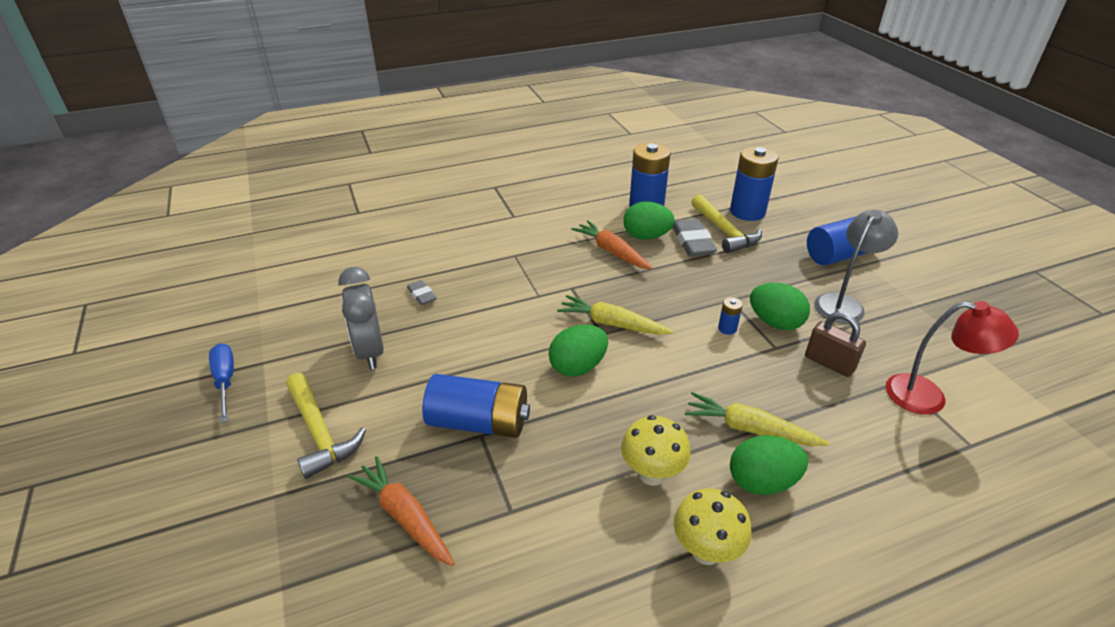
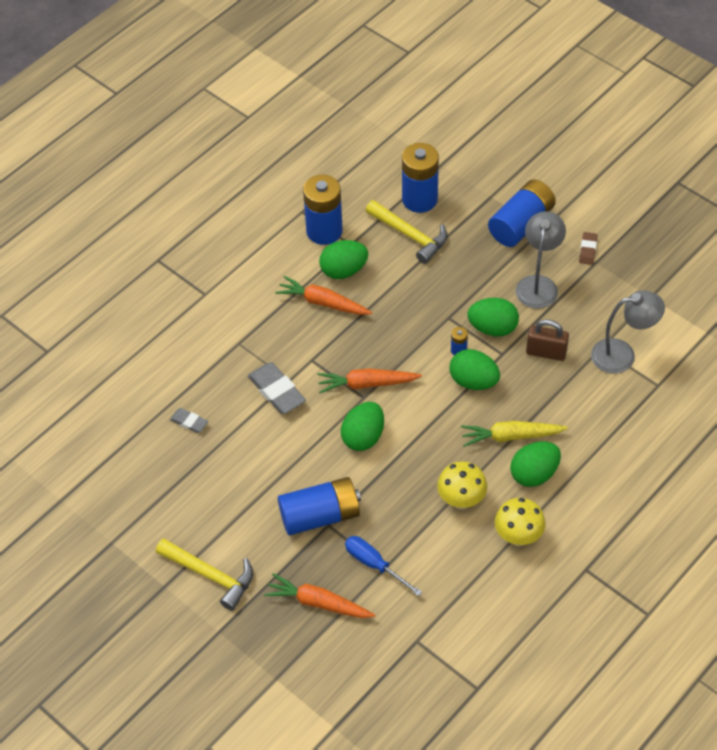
camera: 25 degrees left, 15 degrees up
blue screwdriver [209,343,234,423] -> blue screwdriver moved to [345,536,422,596]
grey clock [339,267,384,369] -> none
yellow carrot [557,295,673,335] -> orange carrot [317,369,422,393]
grey eraser [672,219,717,256] -> grey eraser moved to [248,362,306,414]
red lamp [886,301,1019,415] -> grey lamp [591,290,665,374]
none -> green egg [450,349,500,390]
none -> brown eraser [579,232,597,265]

